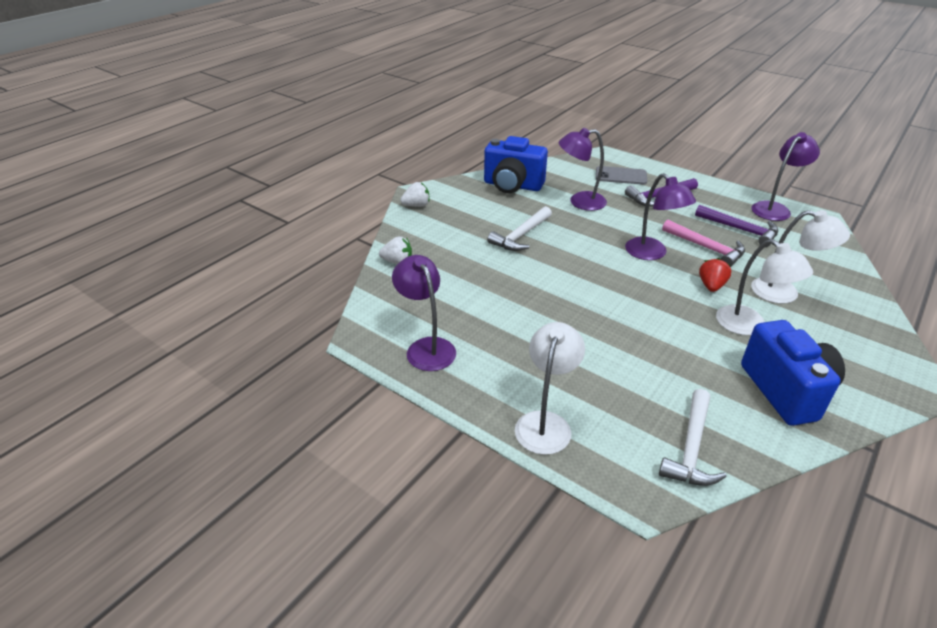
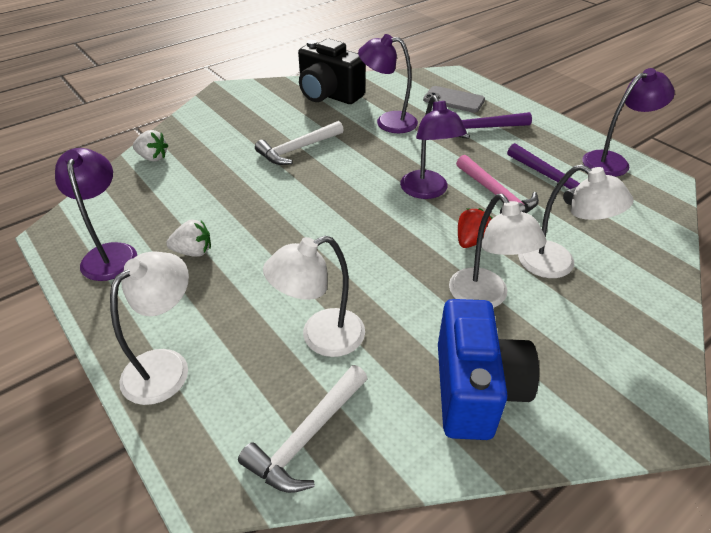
camera: 15 degrees right, 5 degrees up
white strawberry [400,182,430,207] -> white strawberry moved to [166,220,211,257]
blue camera [484,136,548,193] -> black camera [298,39,365,104]
none -> white lamp [263,236,365,357]

